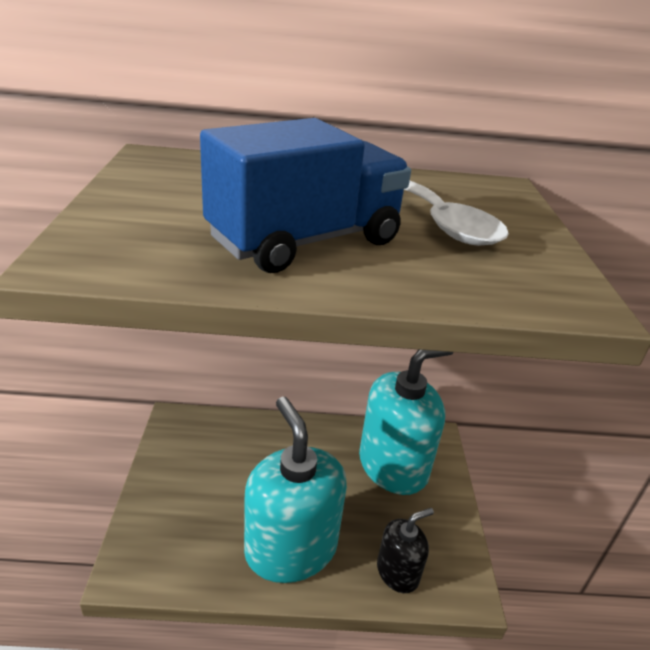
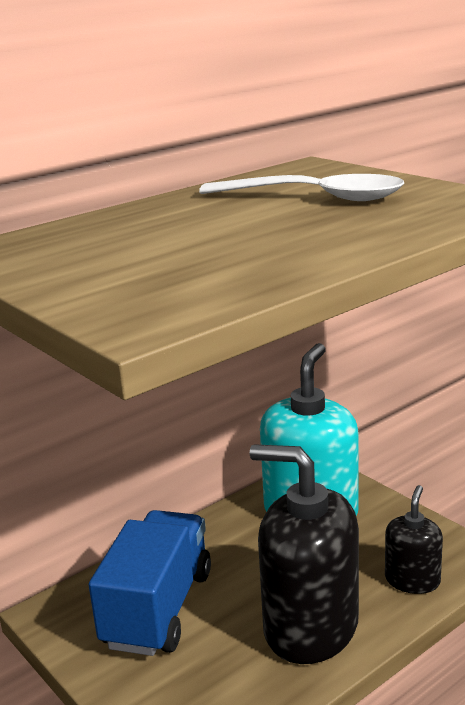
camera: 35 degrees left, 10 degrees down
blue truck [200,118,411,273] -> blue truck moved to [89,510,211,656]
turquoise soap dispenser [244,397,347,583] -> black soap dispenser [250,444,359,664]

